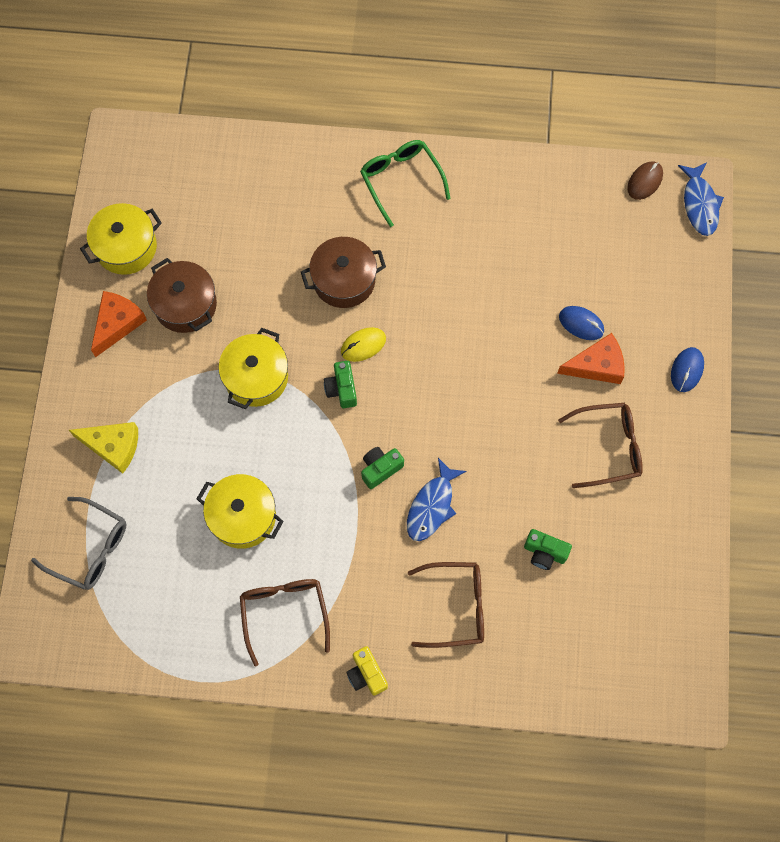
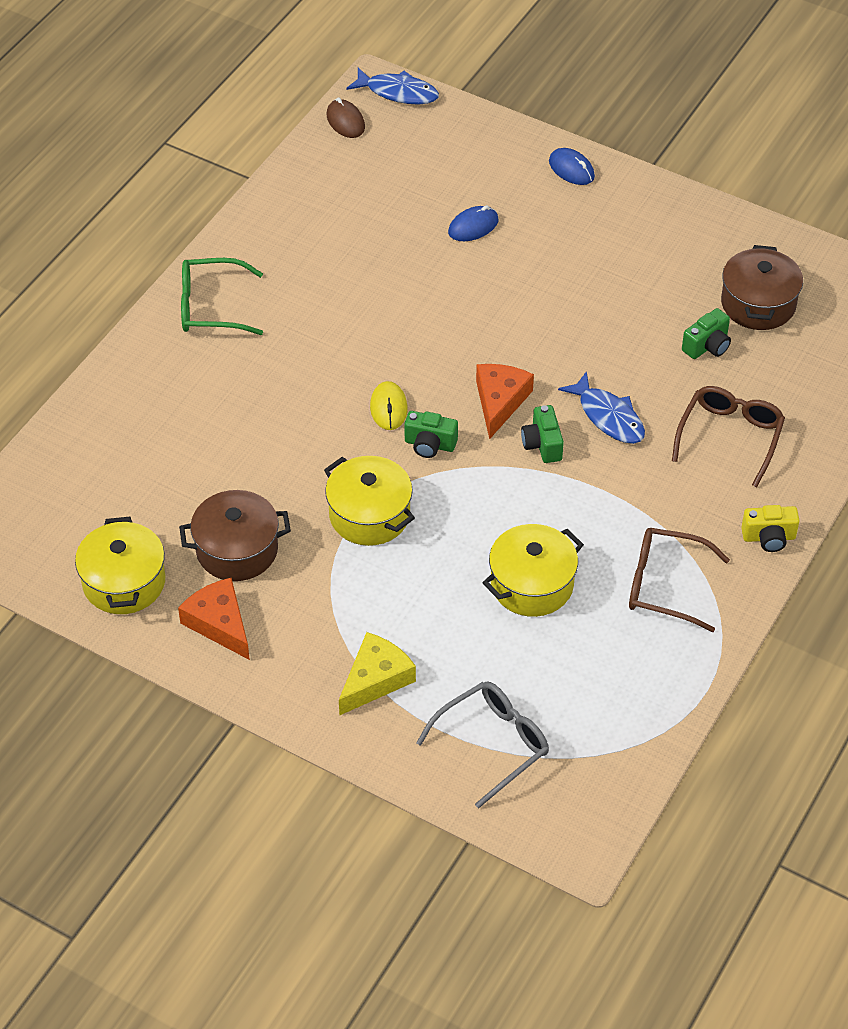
camera: 65 degrees left, 20 degrees down
brown pot [301,237,386,308] -> brown pot moved to [721,245,803,330]
orange cheese [557,333,625,384] -> orange cheese moved to [476,364,534,440]
brown glasses [558,403,643,488] -> none

